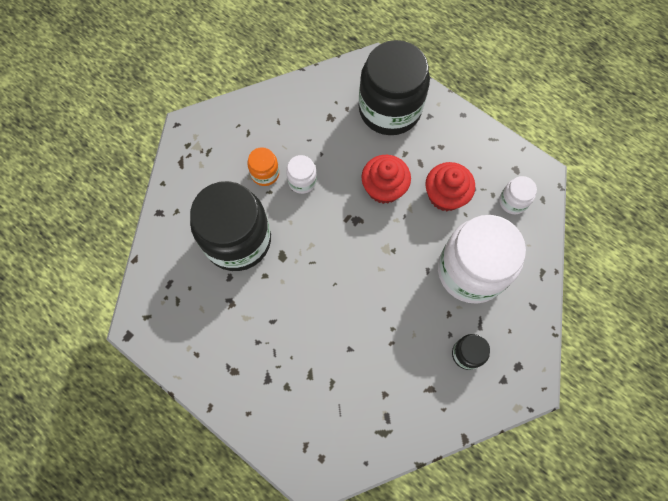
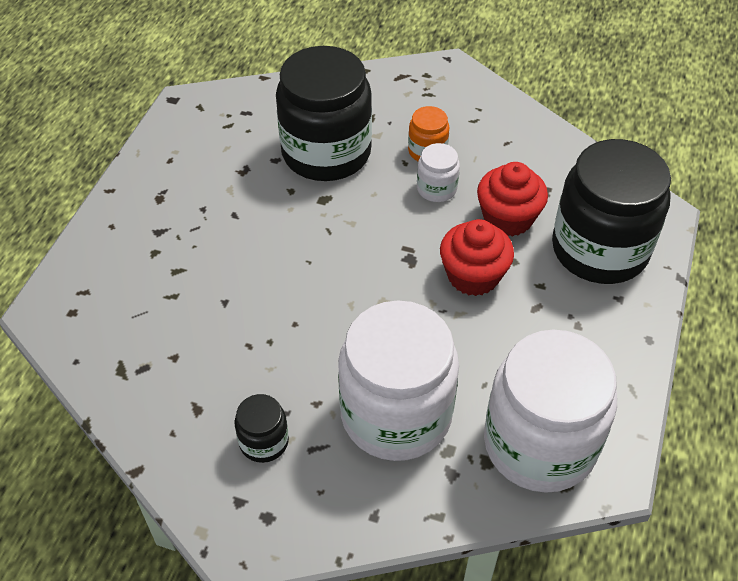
camera: 70 degrees right, 20 degrees down
red cupcake [425,162,475,211] -> red cupcake moved to [477,162,548,237]
white jar [499,176,537,214] -> white jar [484,329,617,493], size x2.28

